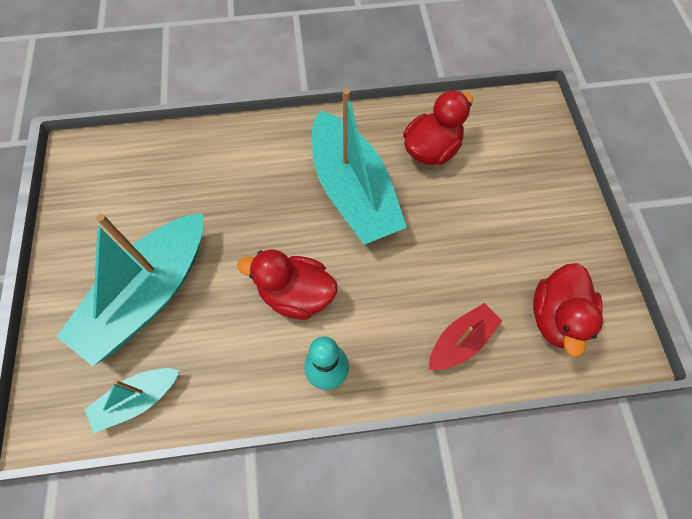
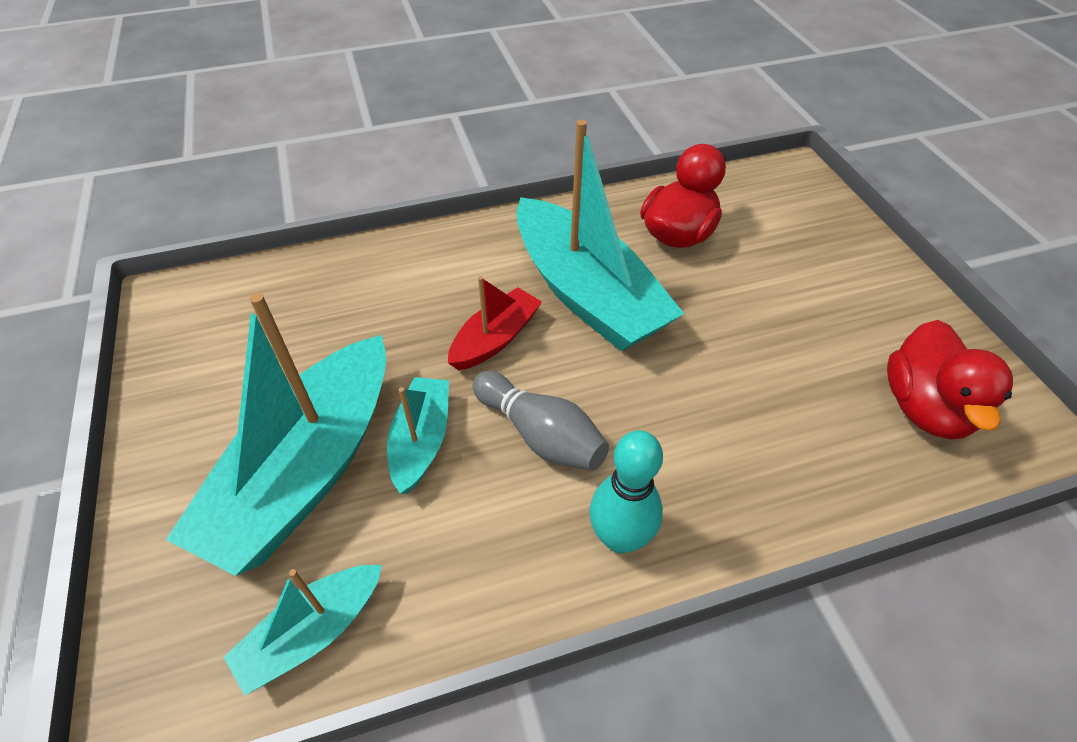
camera: 10 degrees left, 15 degrees down
red duck [237,249,337,320] -> grey bowling pin [472,371,609,471]
red boat [429,303,502,370] -> red boat moved to [448,276,542,370]
none -> turquoise boat [387,377,449,494]

